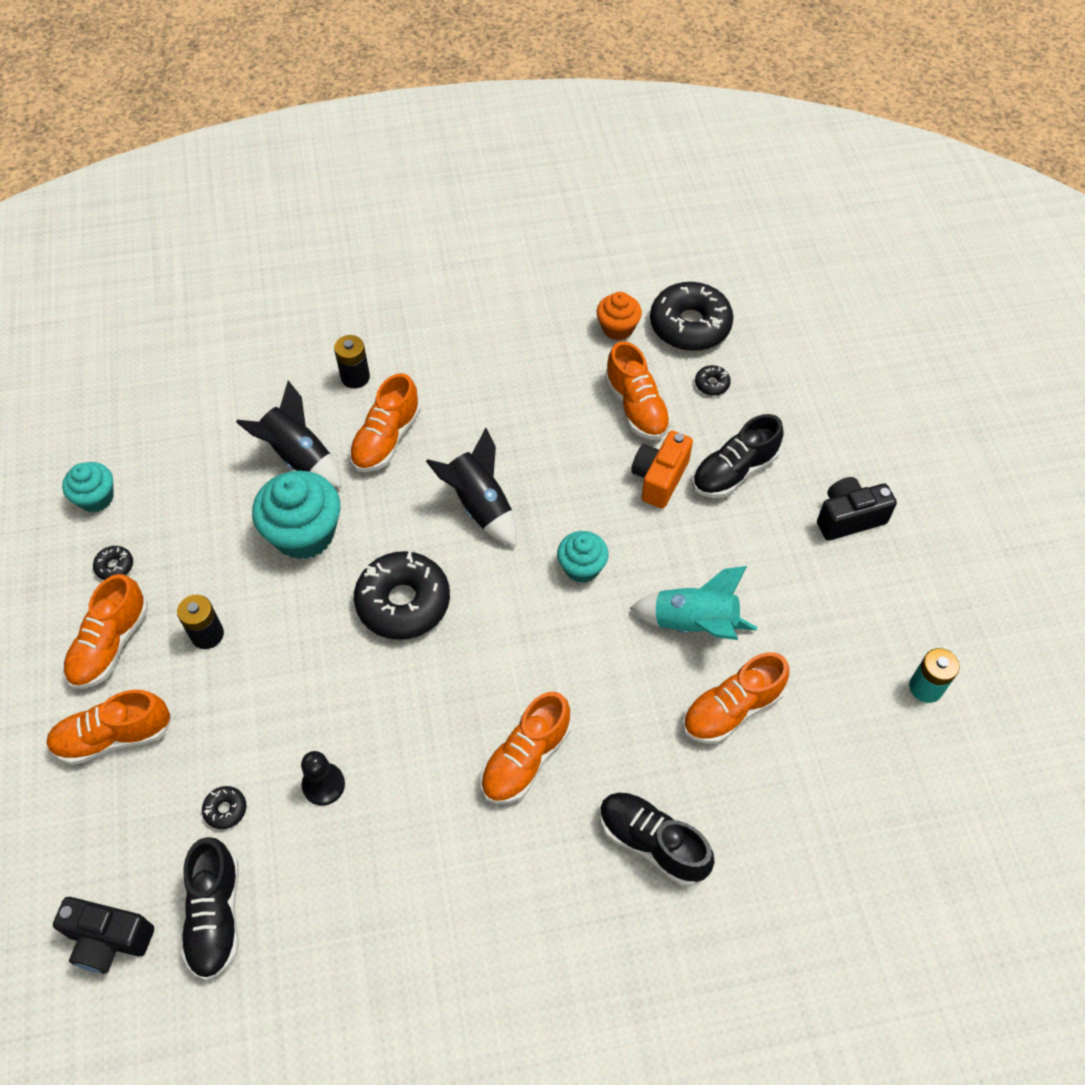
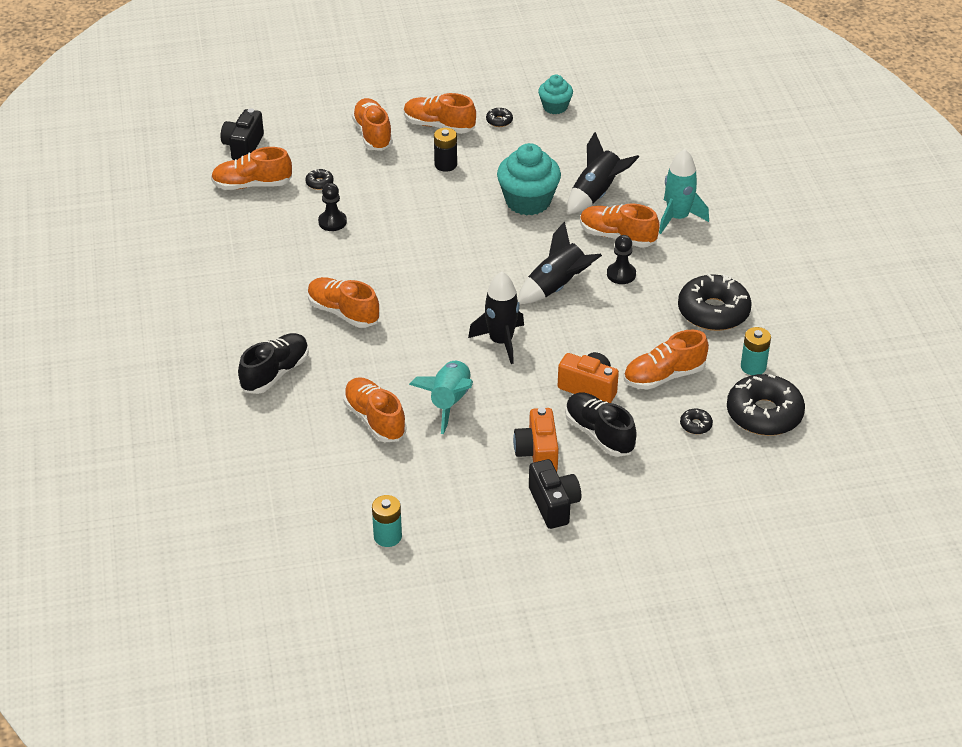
camera: 90 degrees right, 15 degrees down
black shoe [181,837,239,981] -> orange shoe [211,147,292,190]
black battery [334,335,370,389] -> turquoise rocket [659,149,709,234]
black donut [354,551,450,640] -> black donut moved to [678,274,752,331]
turquoise cupcake [557,531,609,583] -> black rocket [468,272,524,364]
orange cupcake [597,292,642,341] -> turquoise battery [741,327,771,375]
none -> orange camera [513,407,559,472]
none -> black pawn [607,235,636,284]

